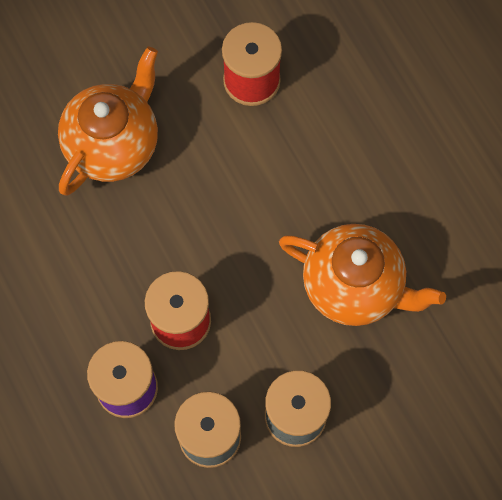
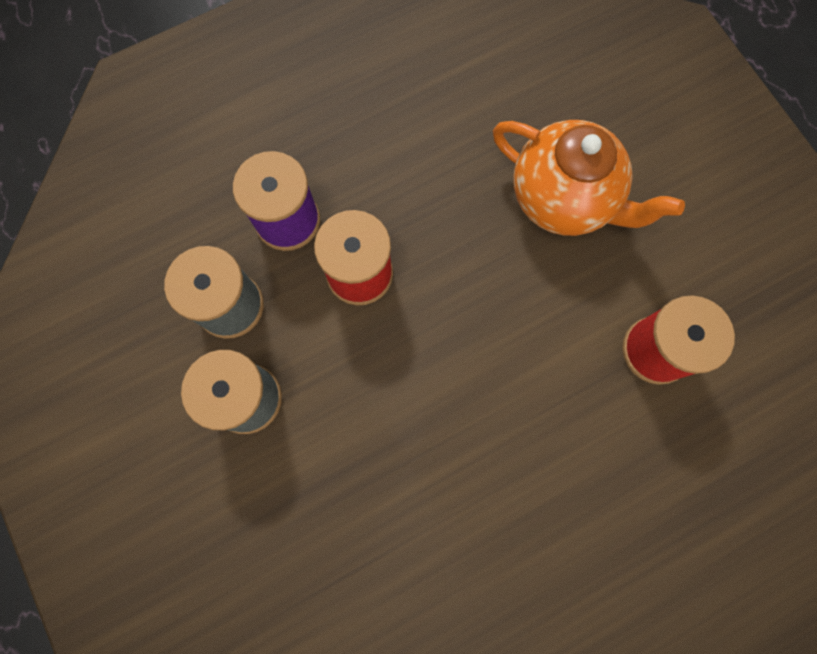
camera: 90 degrees right, 5 degrees up
orange teapot [279,224,446,326] -> none

